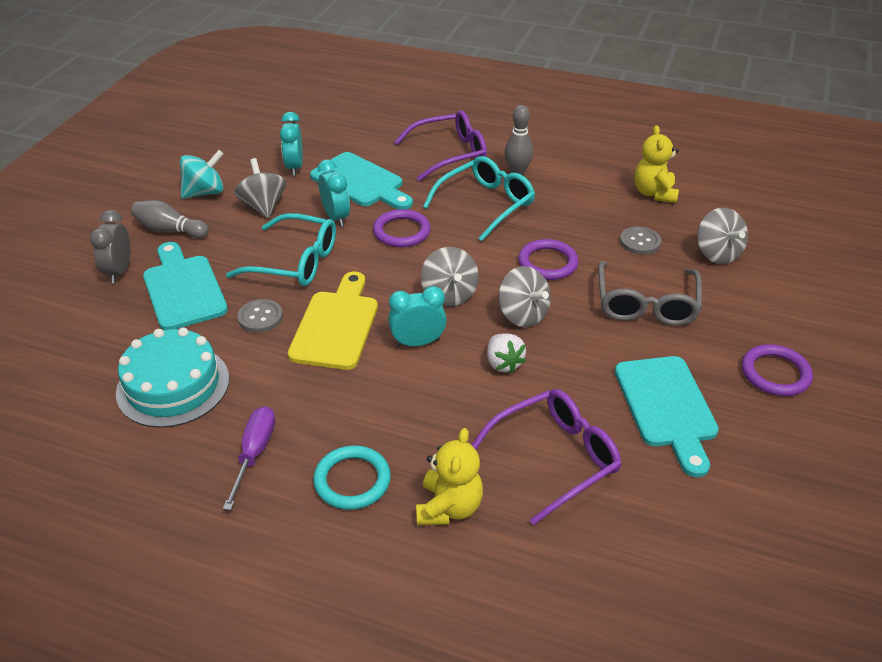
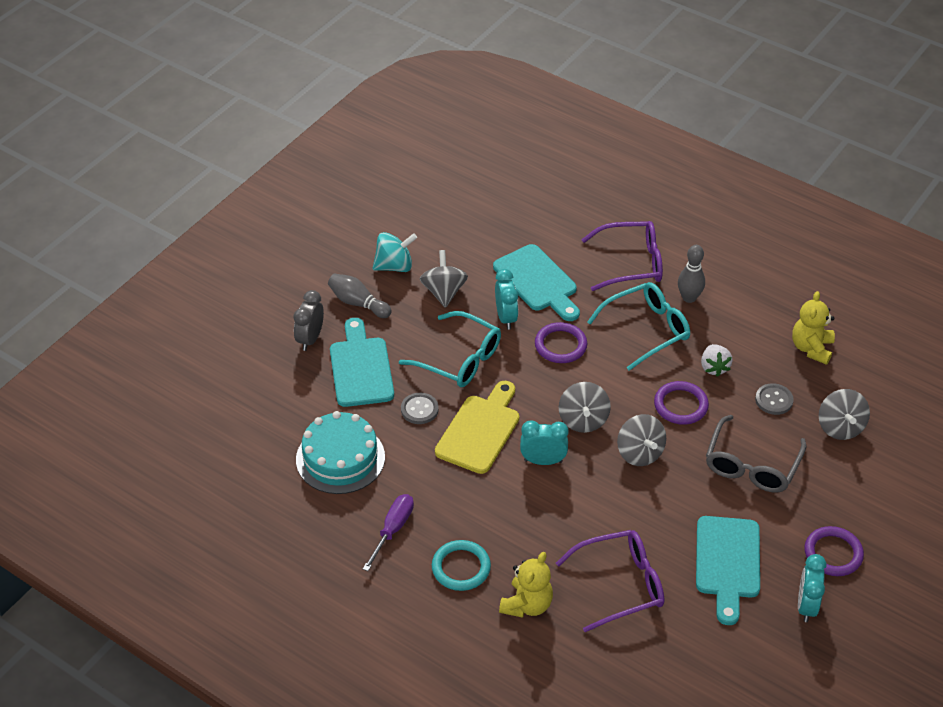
camera: 15 degrees right, 5 degrees up
turquoise clock [280,112,303,176] -> turquoise clock moved to [798,554,827,622]
white strawberry [487,333,526,373] -> white strawberry moved to [701,344,733,377]

